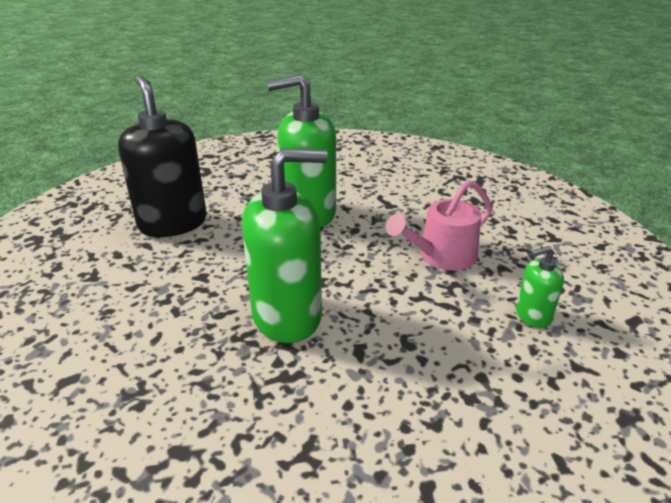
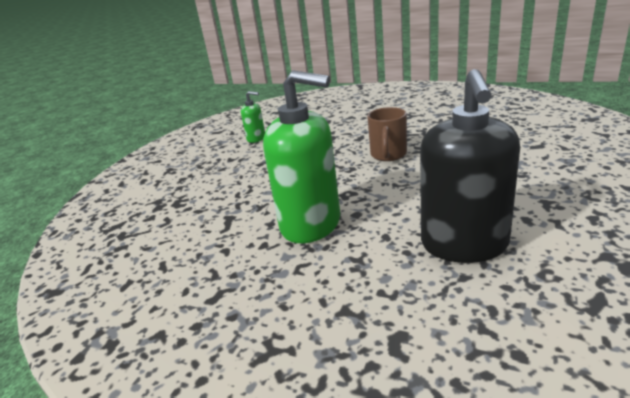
camera: 145 degrees left, 5 degrees down
green soap dispenser [242,148,328,343] -> brown mug [367,107,407,161]
pink watering can [386,180,492,270] -> none

